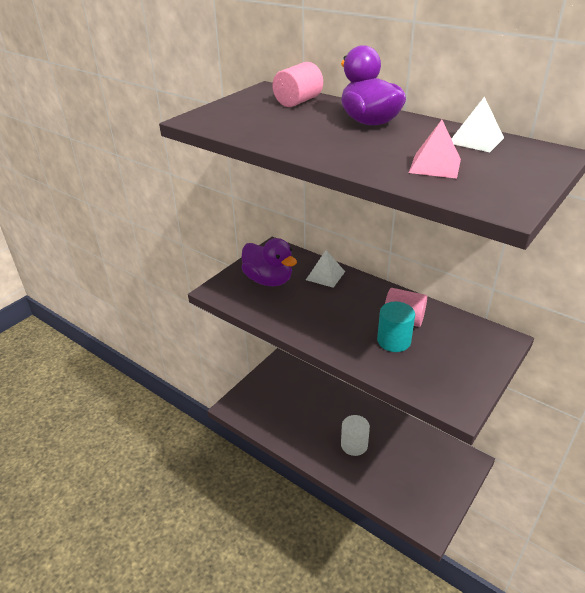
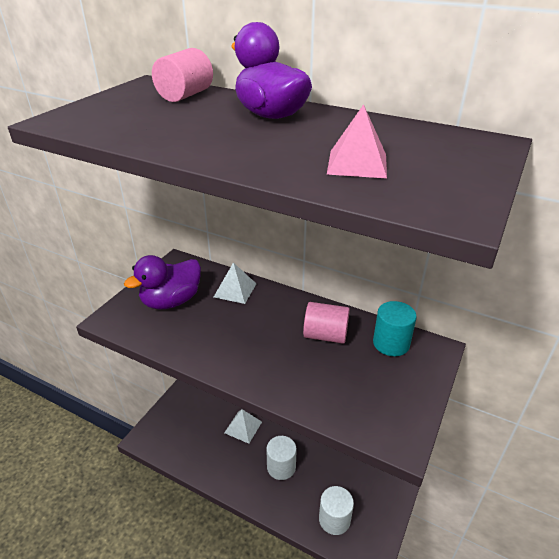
camera: 10 degrees left, 0 degrees up
purple duck [241,238,297,286] -> purple duck turned 105 degrees clockwise [124,255,201,309]
turquoise cylinder [377,302,415,352] -> turquoise cylinder moved to [373,301,417,356]
white pyramid [451,96,504,152] -> white pyramid moved to [224,409,262,444]
none -> white cylinder [319,486,354,535]

